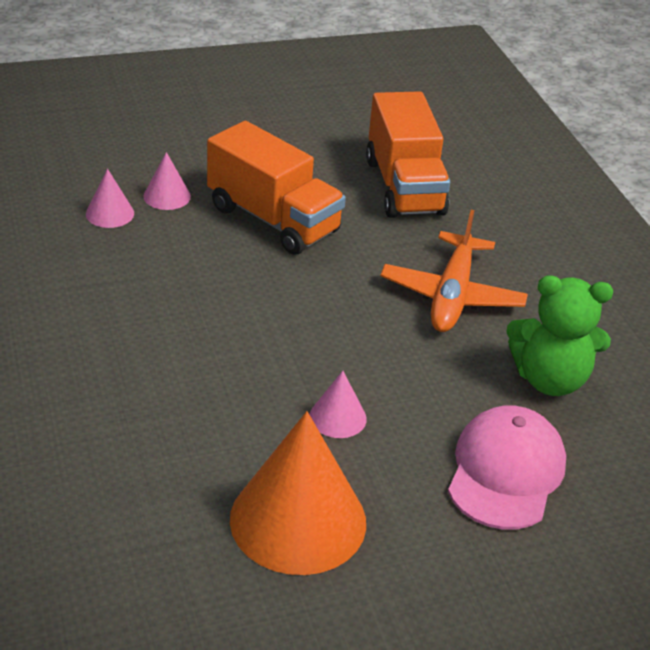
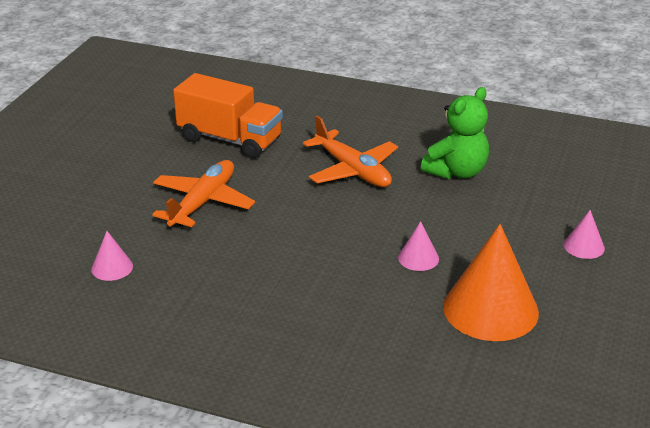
camera: 50 degrees left, 5 degrees down
pink cone [143,152,191,210] -> pink cone moved to [564,210,605,259]
orange truck [207,121,346,255] -> orange plane [152,160,255,227]
pink cap [448,405,566,530] -> none

